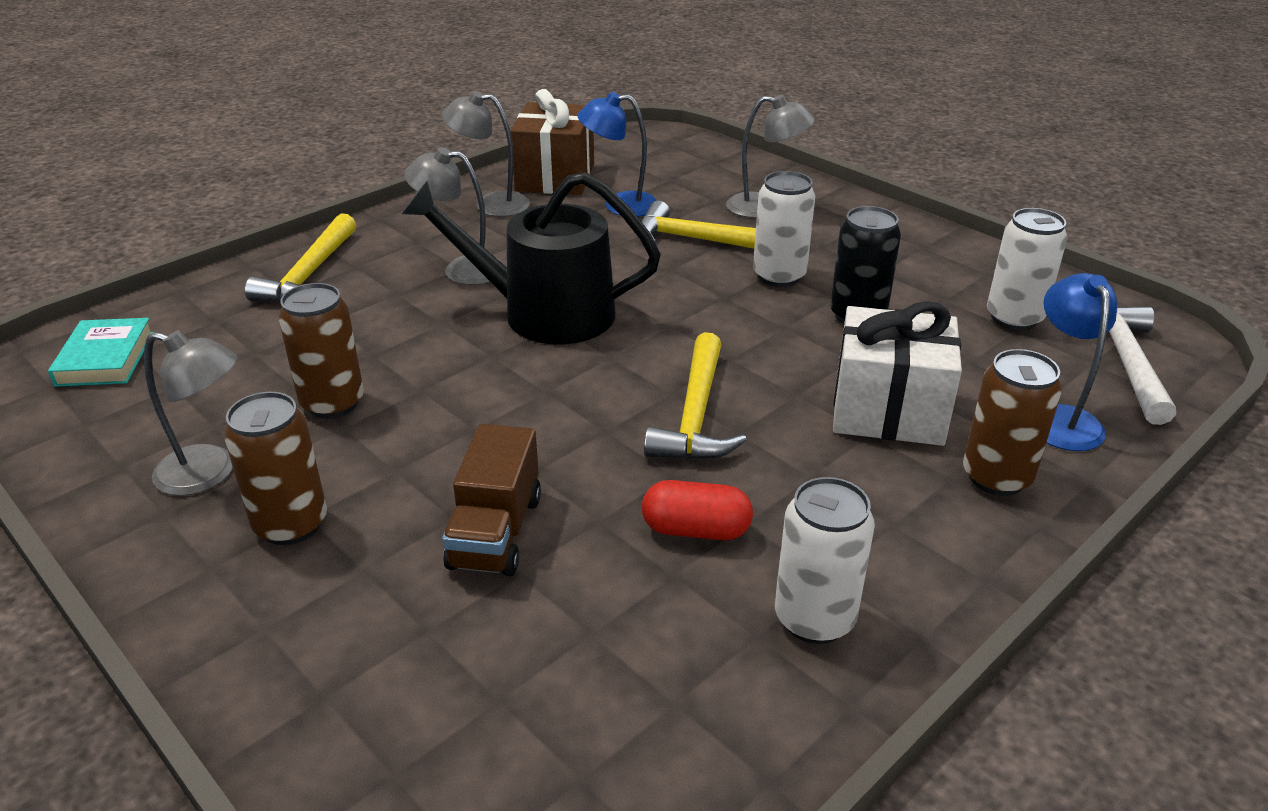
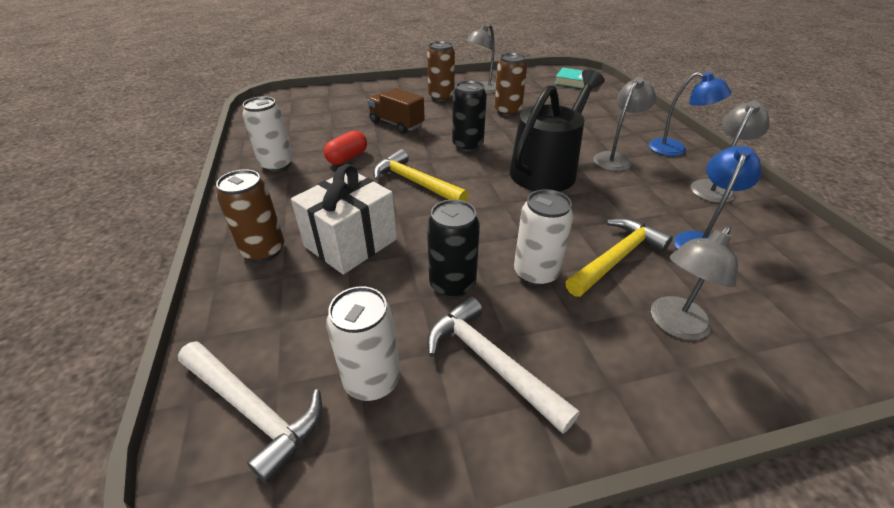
camera: 120 degrees right, 5 degrees up
yellow hammer [245,213,356,302] -> none
brown gift [510,89,594,195] -> none
blue lamp [1044,273,1117,451] -> blue lamp moved to [649,72,731,156]
none -> white hammer [427,296,580,434]
none -> black can [452,80,487,152]

